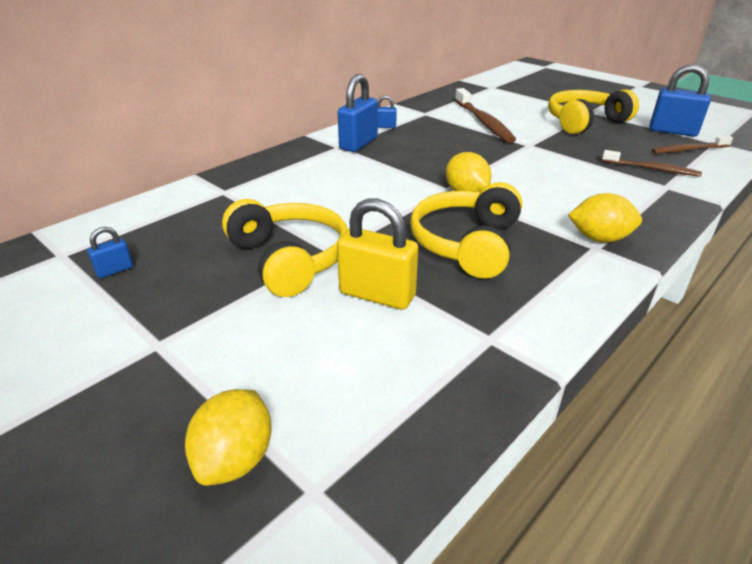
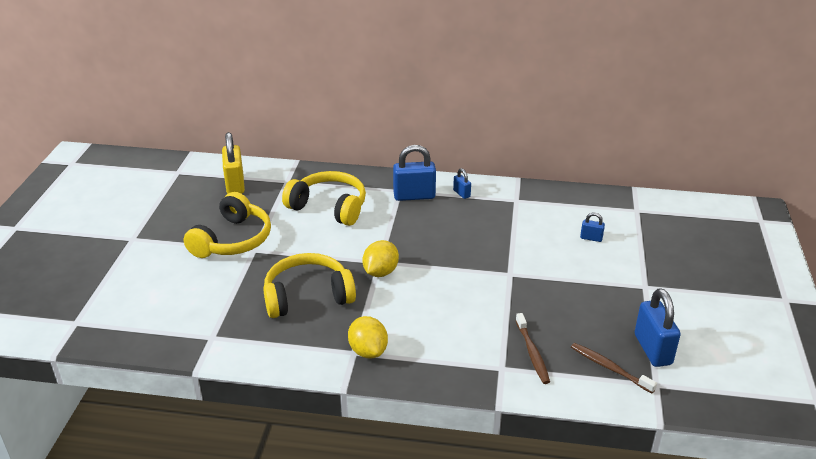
camera: 55 degrees right, 0 degrees up
blue padlock [87,227,133,278] -> blue padlock moved to [580,213,605,242]
yellow lemon [185,389,272,485] -> none
yellow padlock [337,199,418,310] -> yellow padlock moved to [222,132,245,194]
brown toothbrush [455,88,516,143] -> none
yellow headphones [548,89,639,134] -> yellow headphones moved to [282,171,366,226]

